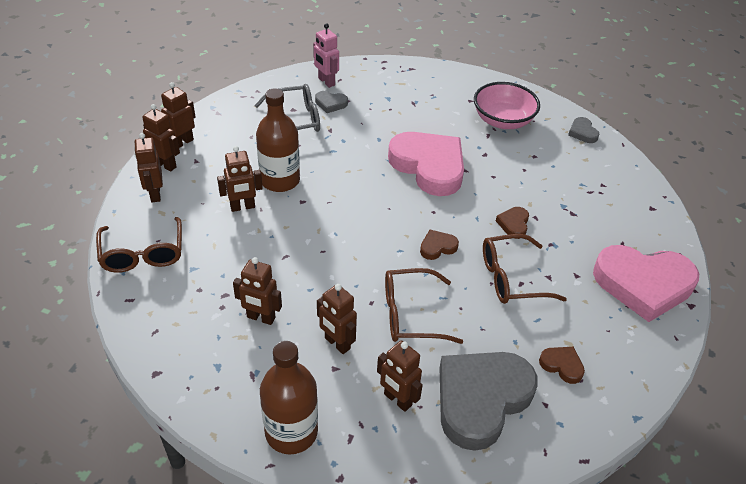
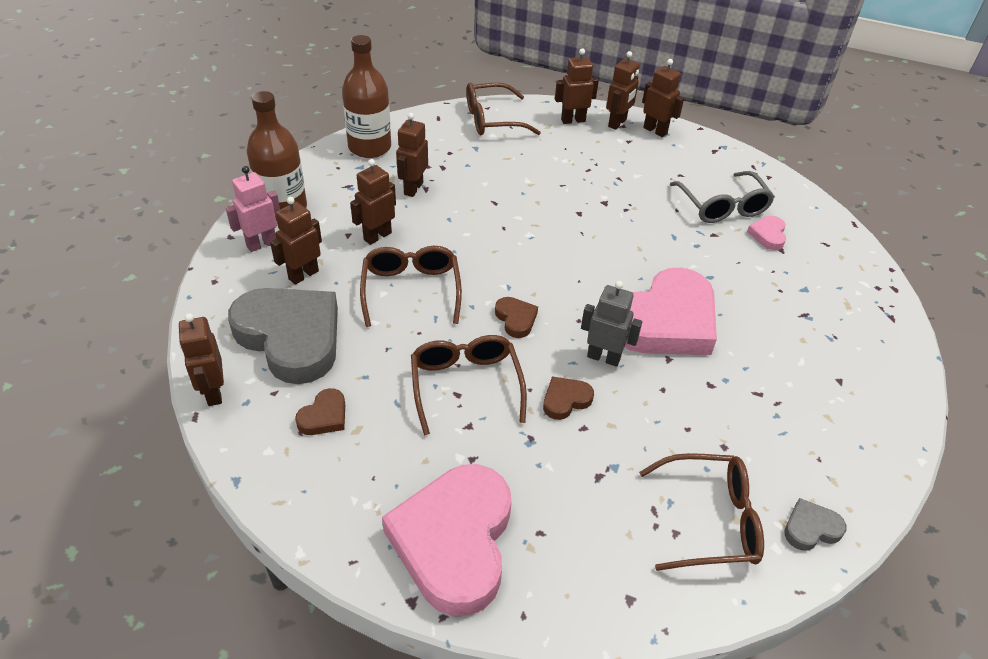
camera: 90 degrees right, 0 degrees up
brown robot [217,146,263,212] -> brown robot moved to [178,313,224,406]
brown bottle [256,88,300,192] -> brown bottle moved to [342,35,391,158]
pink robot [313,23,339,88] -> pink robot moved to [226,166,280,252]
grey heart [315,91,348,113] -> pink heart [747,216,786,250]
pink bowl [474,82,540,129] -> none
brown heart [496,207,529,239] -> brown heart turned 45 degrees counterclockwise [543,376,594,420]
none -> grey robot [581,281,642,367]
none -> brown glasses [639,453,764,571]

